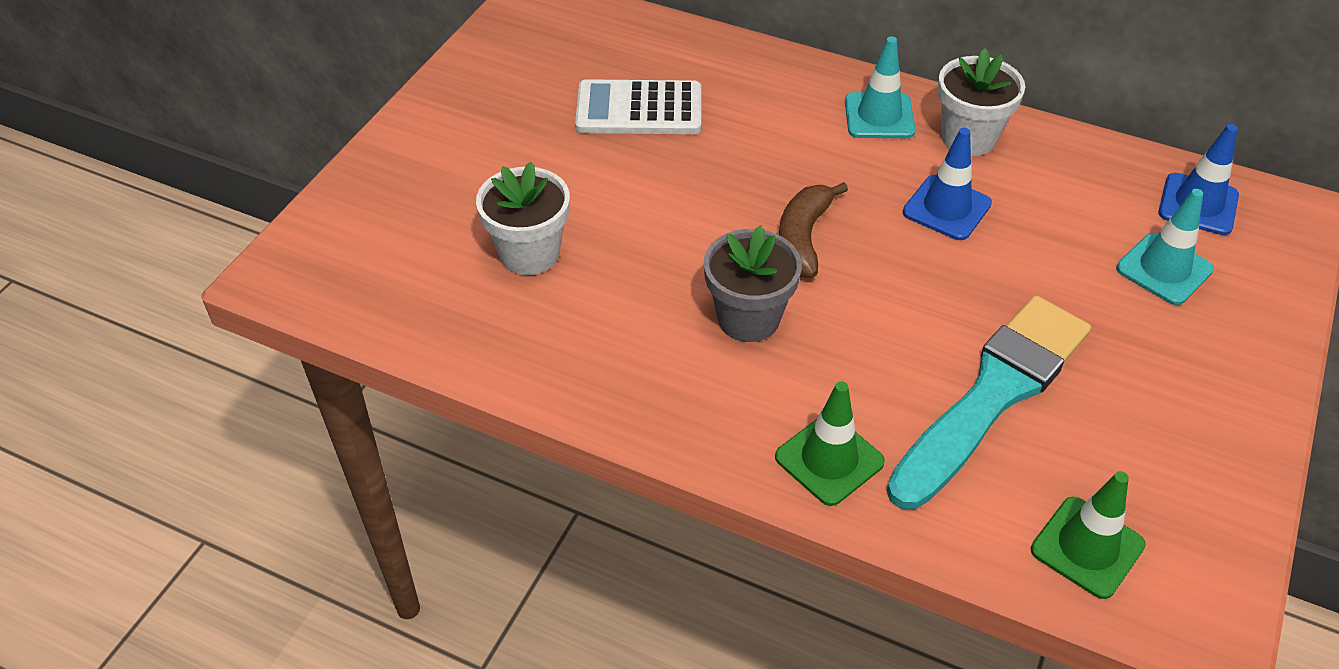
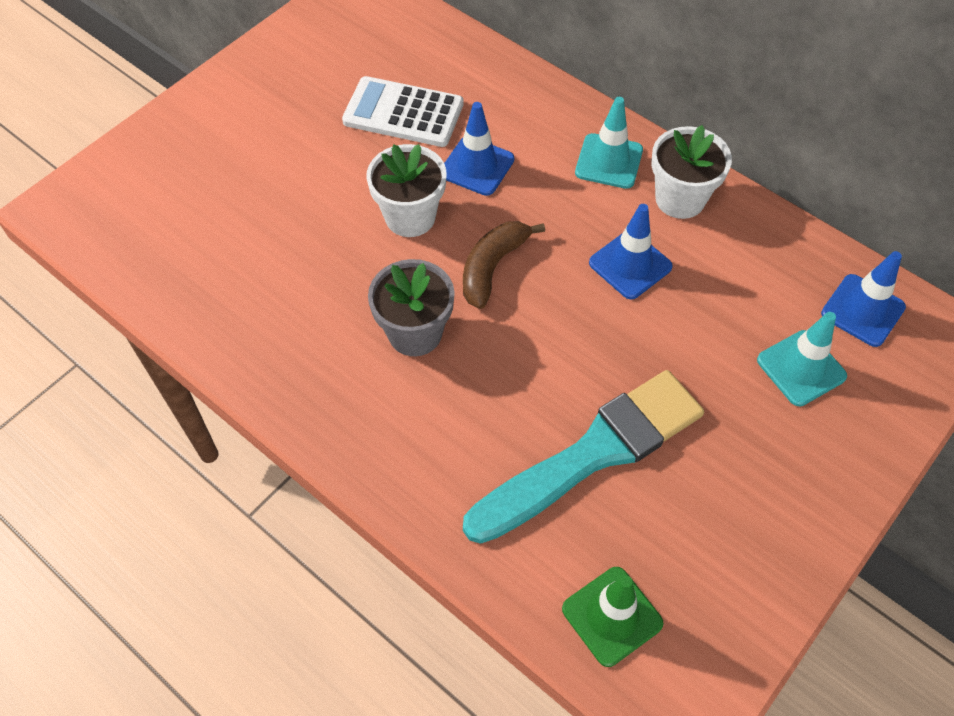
camera: 15 degrees right, 10 degrees up
white flower pot [476,162,570,275] -> white flower pot moved to [366,144,446,237]
green traffic cone [775,381,885,506] -> none
none -> blue traffic cone [444,102,514,196]

